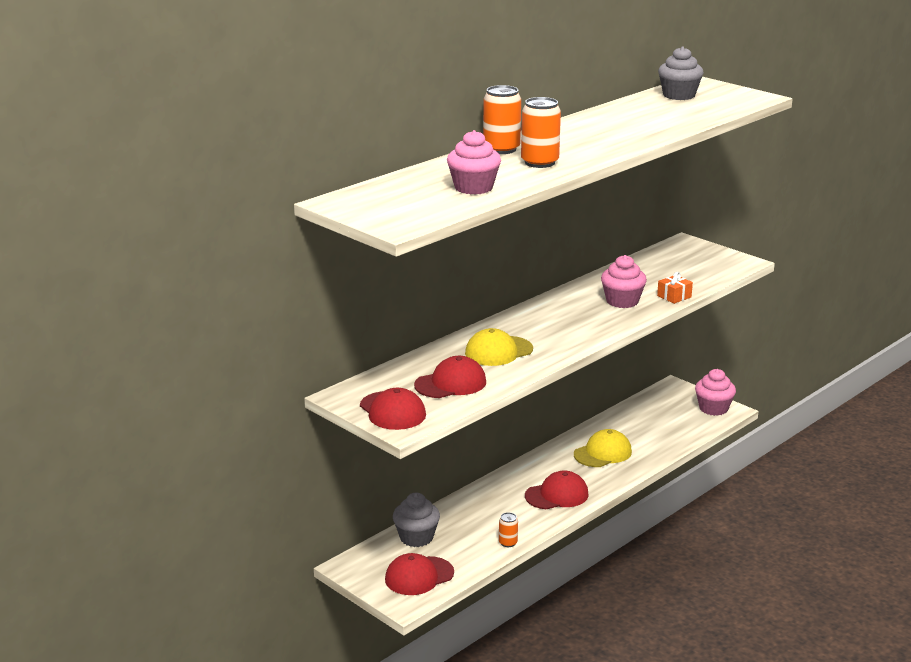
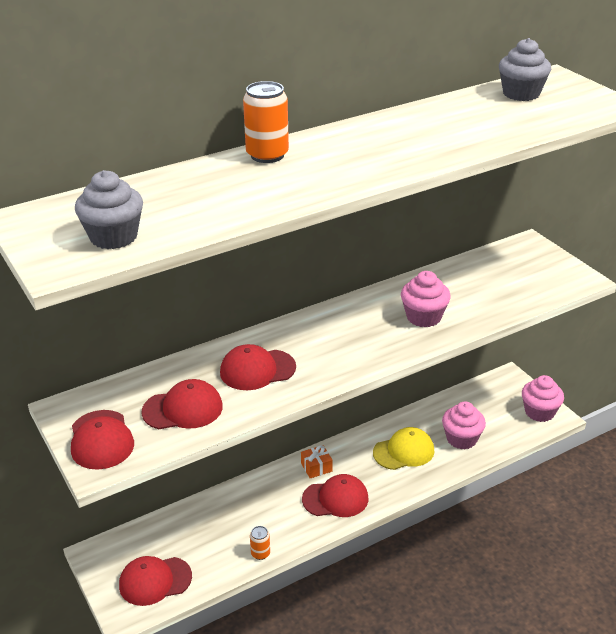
camera: 15 degrees right, 10 degrees up
grey cupcake [393,493,440,547] -> grey cupcake moved to [75,170,143,249]
pink cupcake [447,130,501,195] -> pink cupcake moved to [442,401,486,449]
yellow cap [465,328,533,366] -> red cap [220,344,296,390]
orange can [521,97,561,168] -> none
orange gift [657,272,693,304] -> orange gift moved to [301,445,333,478]

